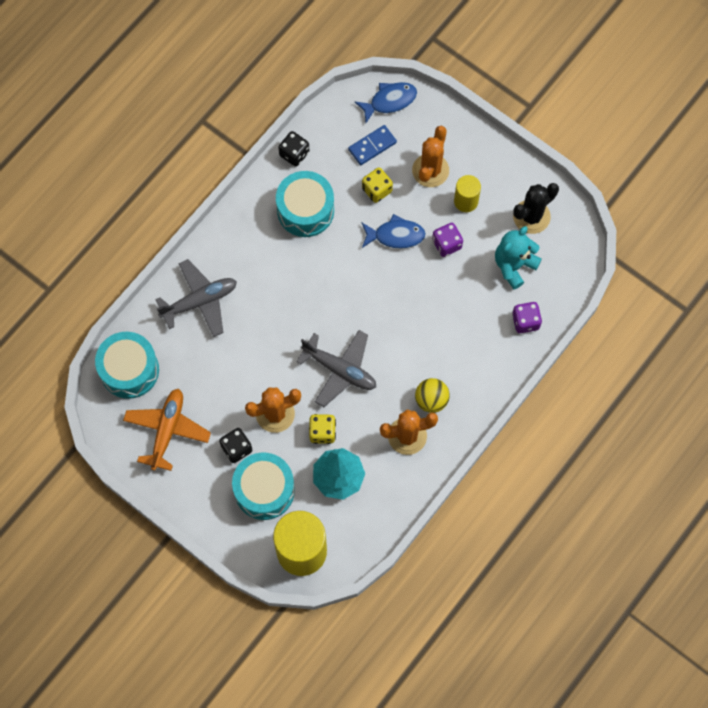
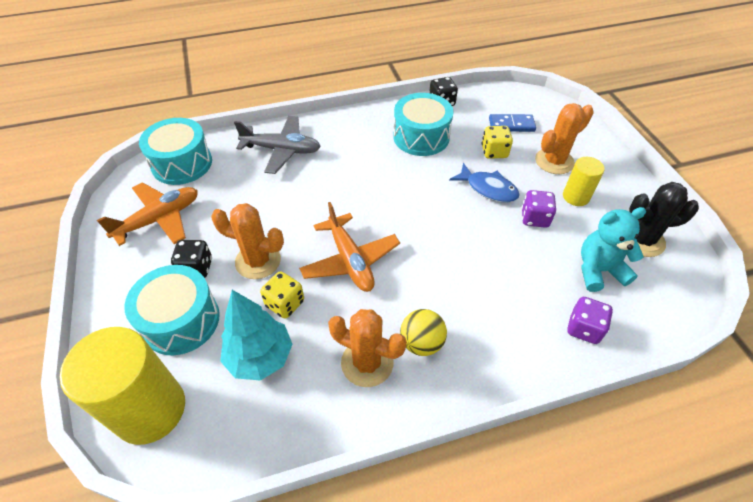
camera: 35 degrees right, 20 degrees down
grey plane [296,330,376,407] -> orange plane [299,202,400,292]
blue fish [354,82,417,123] -> none

